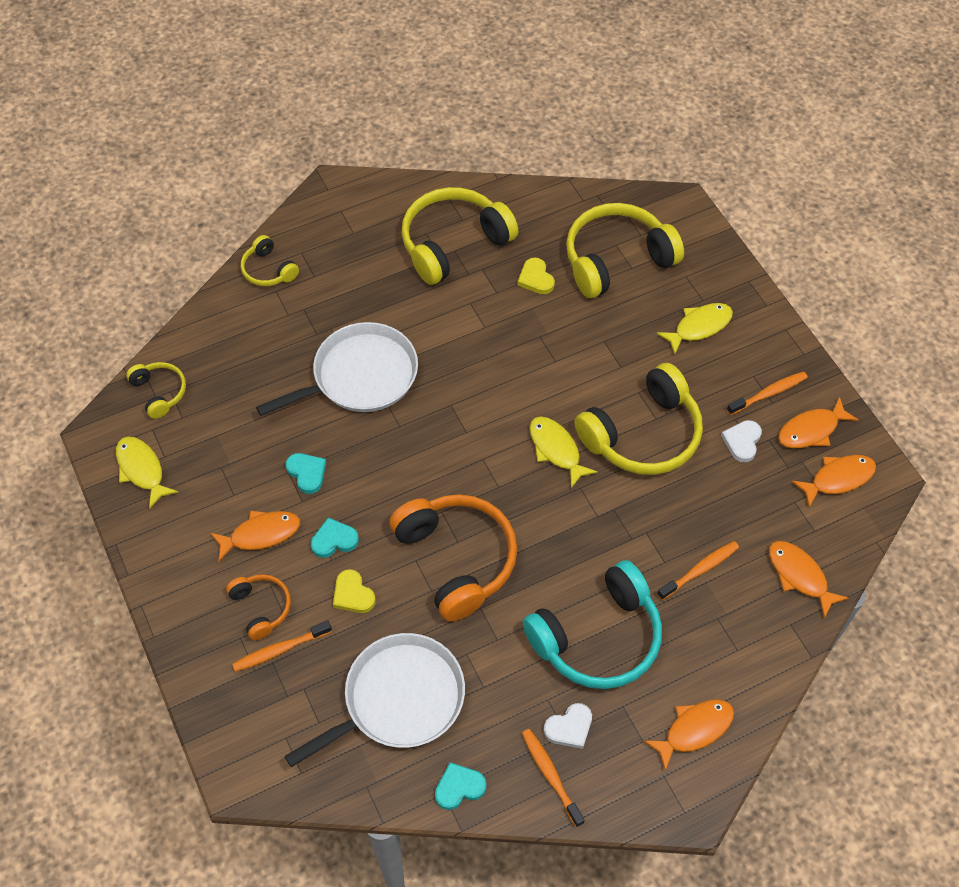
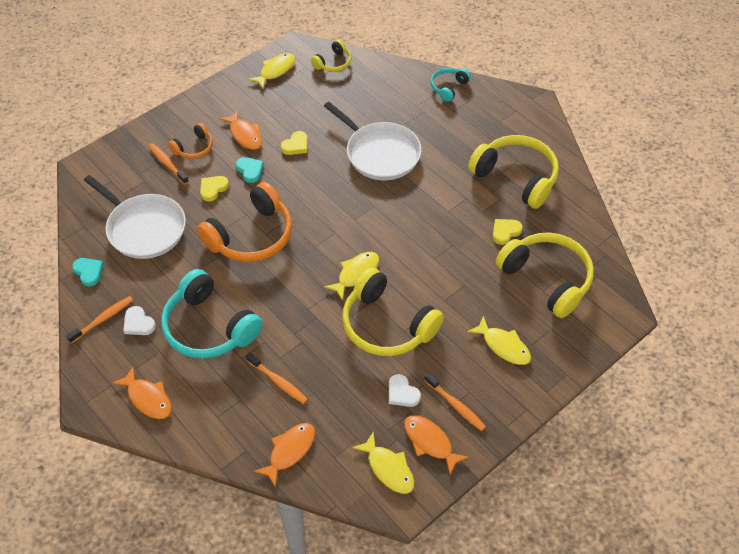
camera: 75 degrees right, 5 degrees down
yellow headphones [241,235,299,286] -> turquoise headphones [430,68,471,102]
turquoise heart [286,453,326,494] -> yellow heart [280,131,308,155]
white heart [721,420,762,462] -> white heart turned 135 degrees counterclockwise [389,374,421,407]
orange fish [792,455,876,507] -> yellow fish [352,432,415,494]

